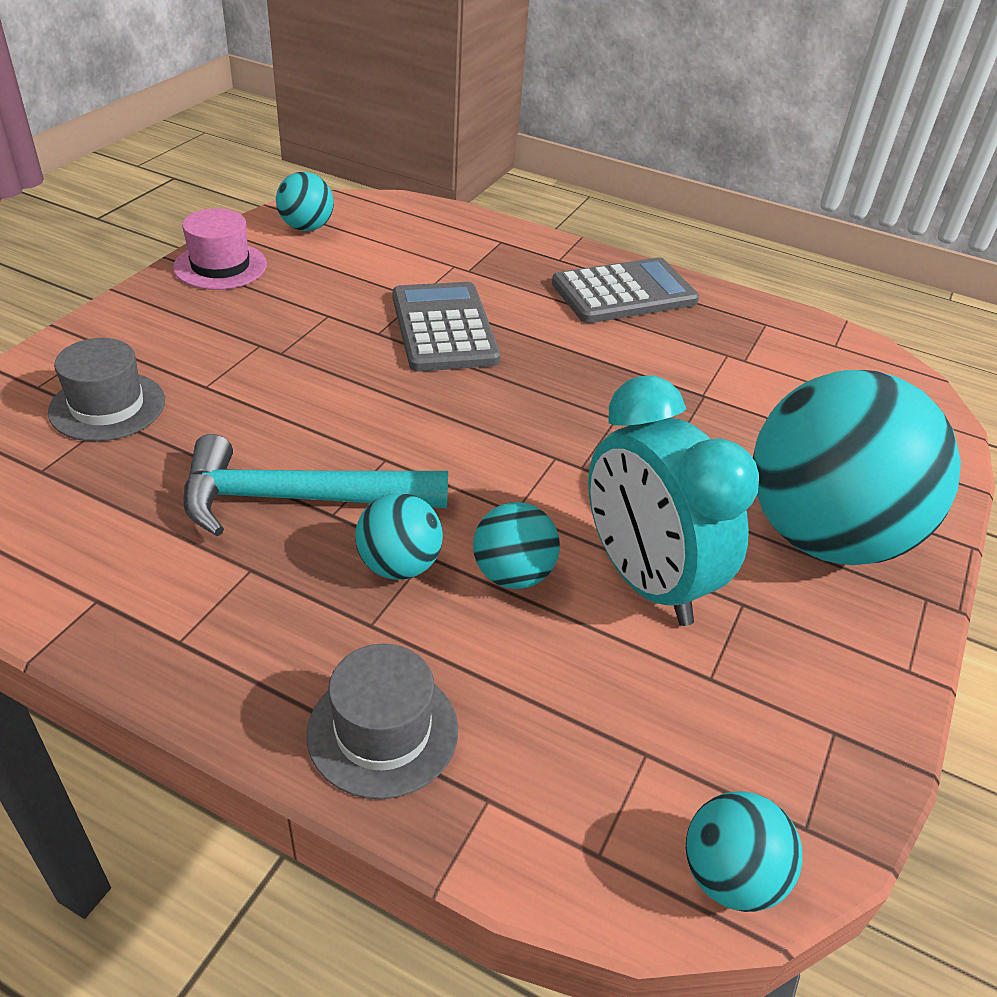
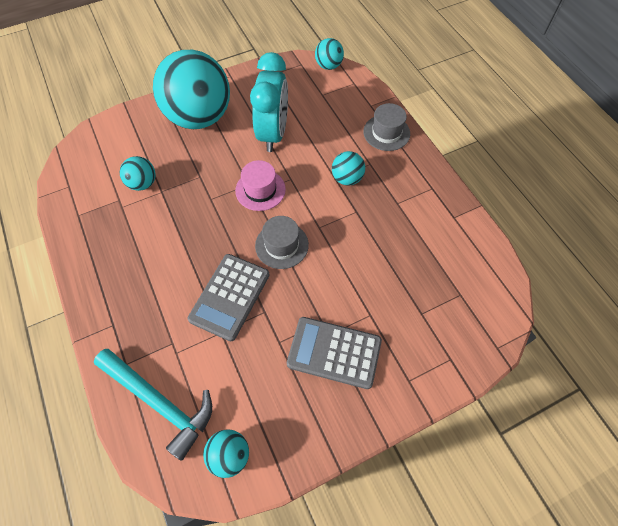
camera: 140 degrees left, 20 degrees up
grey hat [48,338,165,441] -> grey hat moved to [255,216,309,269]
pink hat [173,208,267,290] -> pink hat moved to [235,160,286,211]
turquoise hammer [184,434,448,537] -> turquoise hammer moved to [94,349,212,461]
turquoise ball [473,502,560,589] -> turquoise ball moved to [120,156,155,191]
grey calculator [552,257,699,323] -> grey calculator moved to [287,317,382,389]

